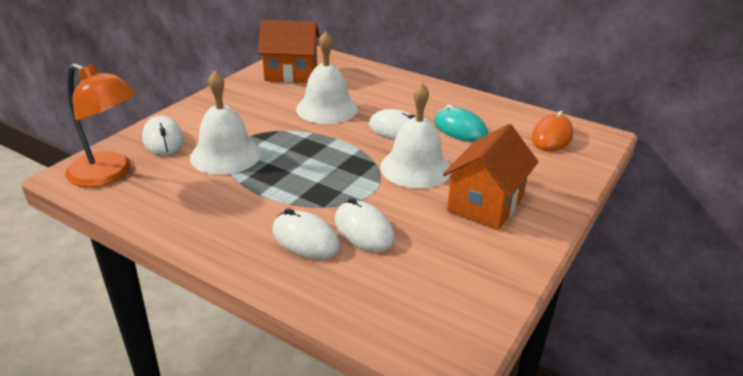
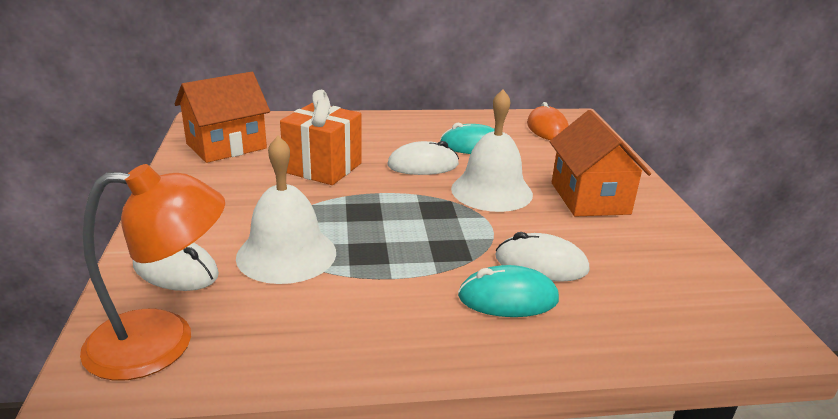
camera: 40 degrees left, 5 degrees down
white mouse [272,208,340,259] -> turquoise mouse [458,265,559,317]
white bell [296,31,358,124] -> orange gift [280,90,362,185]

